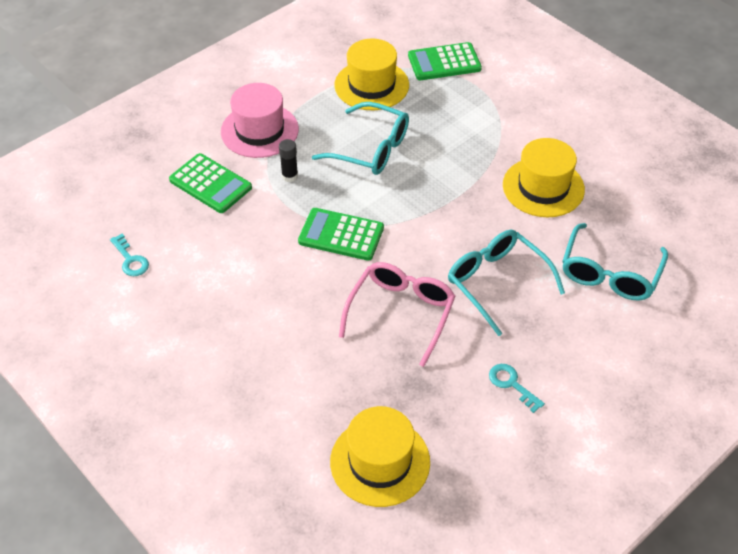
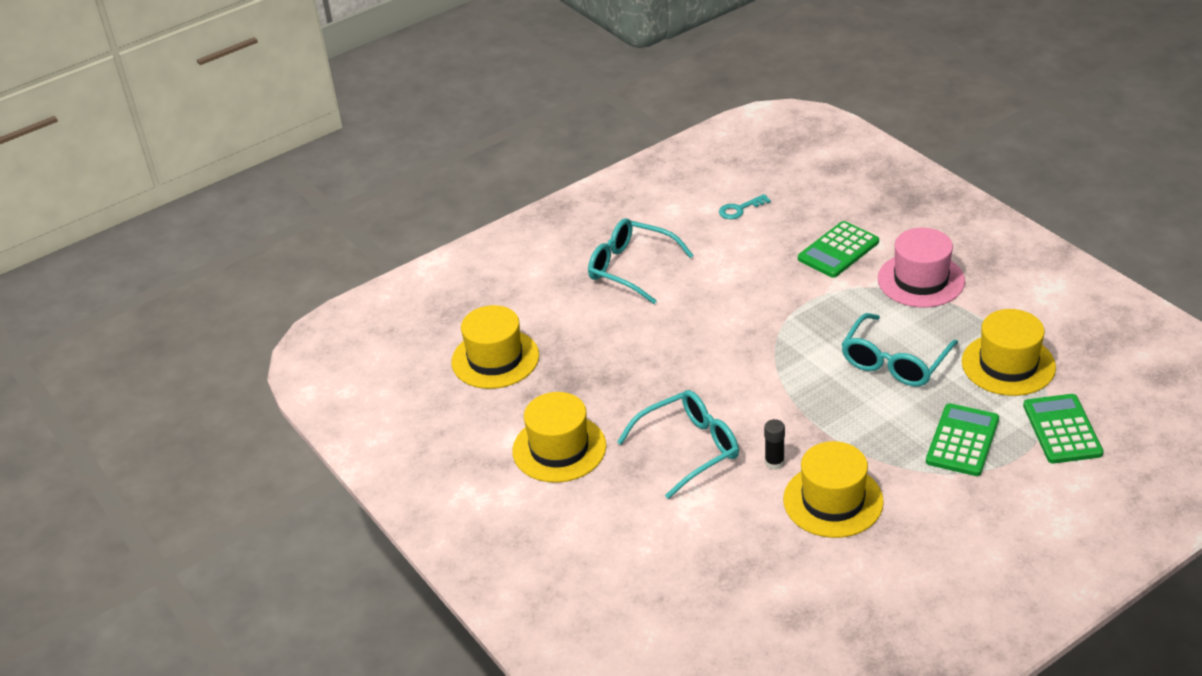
camera: 100 degrees right, 10 degrees down
black glue stick [279,139,298,182] -> black glue stick moved to [764,419,785,470]
green calculator [298,208,384,261] -> green calculator moved to [926,403,999,476]
pink glasses [339,262,456,367] -> none
turquoise key [489,364,545,413] -> yellow hat [512,392,606,483]
turquoise glasses [562,223,668,300] -> turquoise glasses moved to [588,218,693,304]

